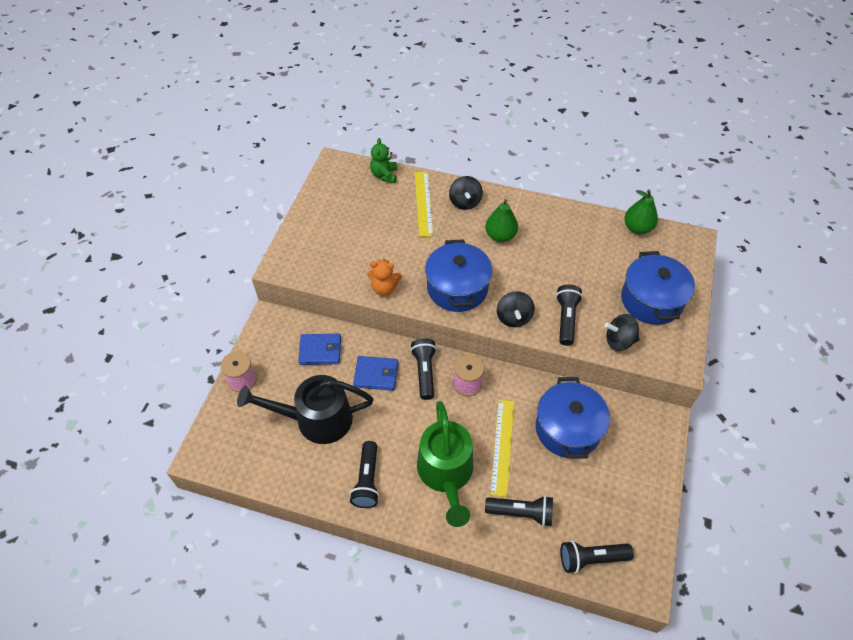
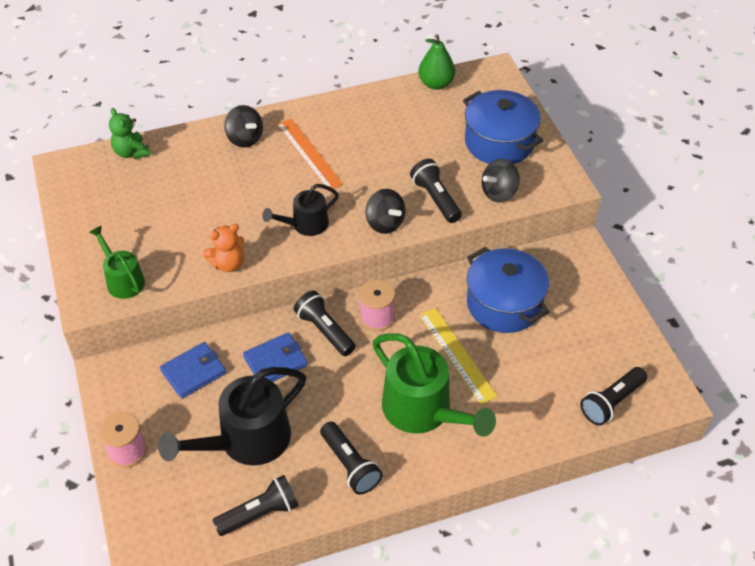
camera: 35 degrees left, 5 degrees down
yellow ruler [415,172,433,237] -> none
blue pot [425,239,492,312] -> black watering can [262,184,339,236]
green pear [485,199,518,242] -> orange ruler [276,119,343,189]
black flashlight [485,496,553,527] -> black flashlight moved to [213,475,299,536]
none -> green watering can [89,226,145,299]

